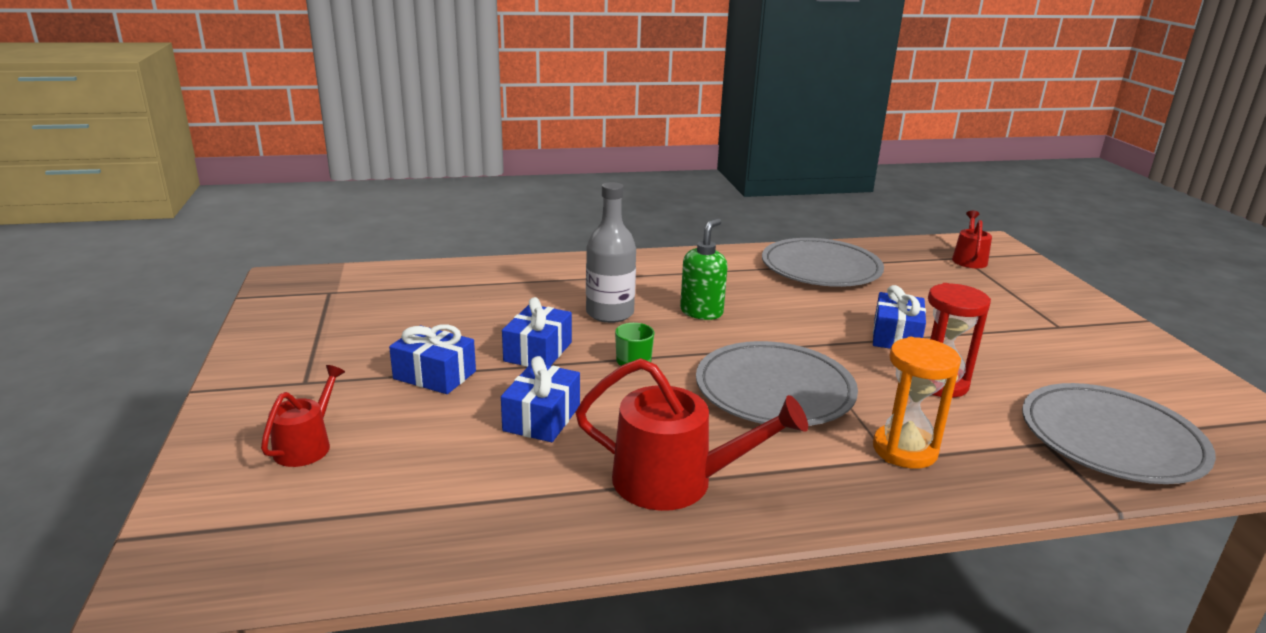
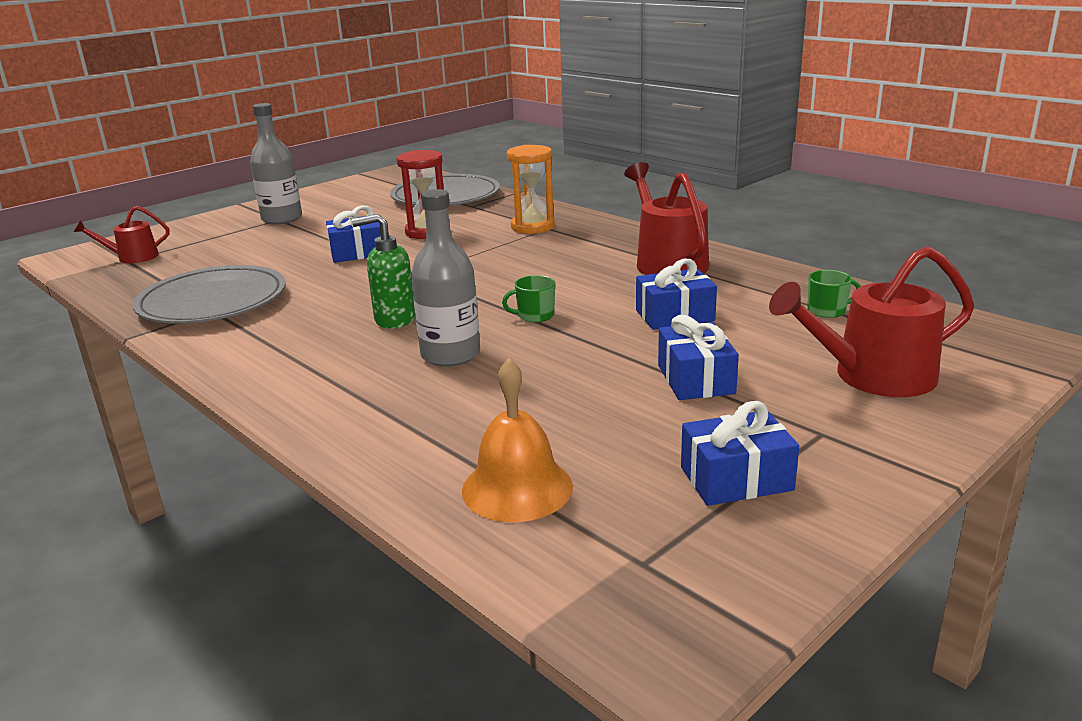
camera: 120 degrees left, 0 degrees up
red watering can [261,365,345,467] -> red watering can [769,246,974,397], size x1.75
blue gift [502,297,572,367] -> blue gift moved to [681,401,799,506]
grey plate [696,341,858,426] -> none
none -> grey bottle [250,103,302,225]
none -> orange bell [462,358,573,522]
none -> green mug [807,270,861,318]

